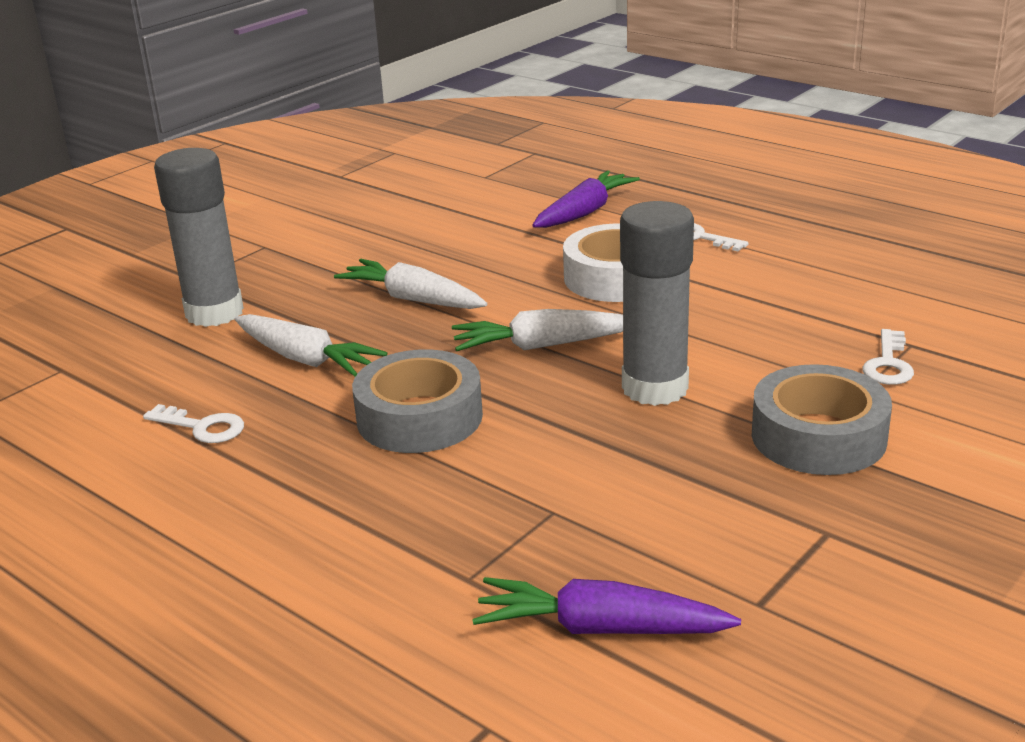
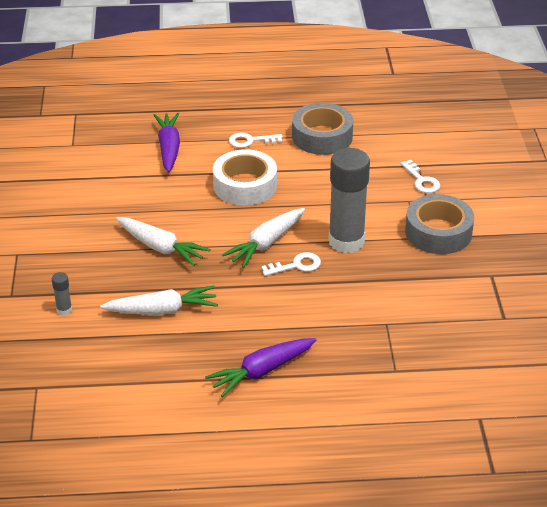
camera: 45 degrees left, 10 degrees up
white key [143,404,244,443] -> white key moved to [261,252,321,276]
grey glue stick [154,148,244,327] -> grey glue stick [52,272,72,315], size x0.40
white carrot [334,259,487,309] -> white carrot turned 135 degrees counterclockwise [116,217,211,266]
grey tape [352,349,483,453] -> grey tape moved to [292,103,353,155]
purple carrot [472,577,741,634] -> purple carrot moved to [205,338,316,397]

